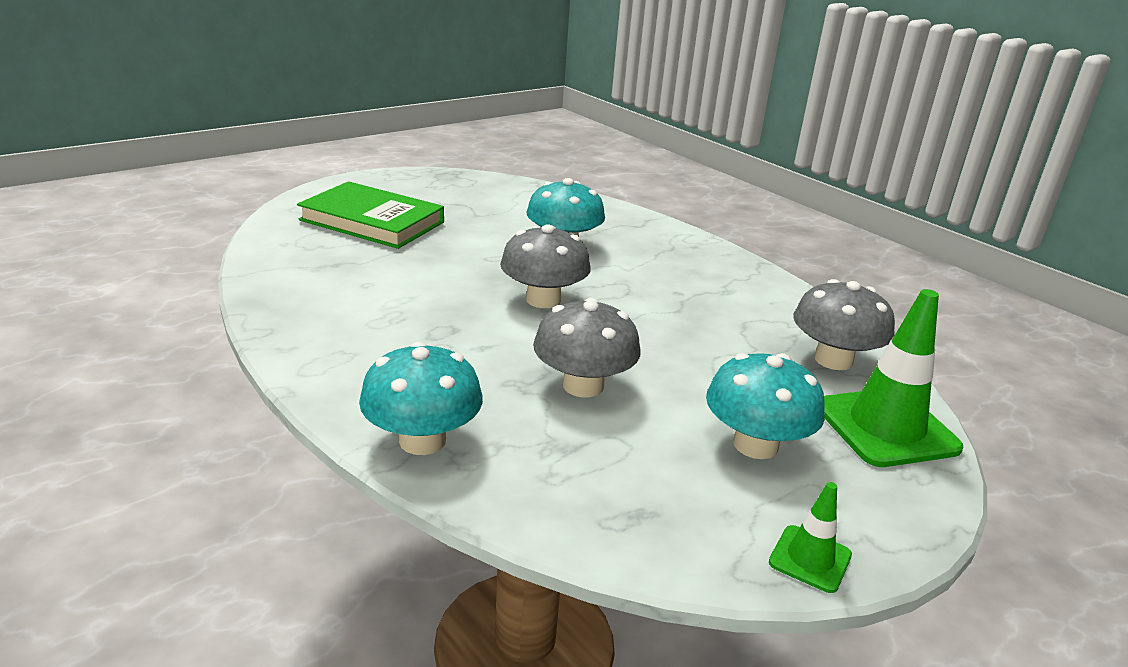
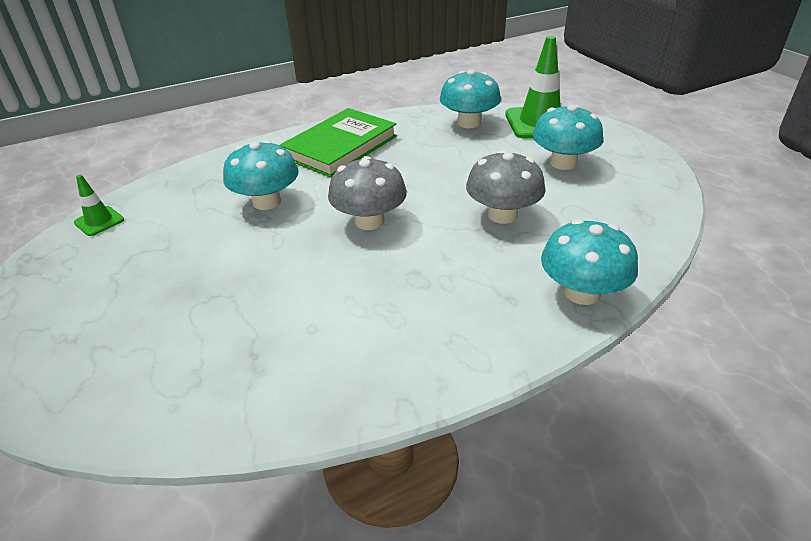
camera: 75 degrees left, 10 degrees up
green book [297,181,444,249] -> green book moved to [280,108,397,178]
green traffic cone [769,482,852,593] -> green traffic cone moved to [74,175,124,236]
grey mushroom [793,279,895,370] -> turquoise mushroom [440,69,501,128]

